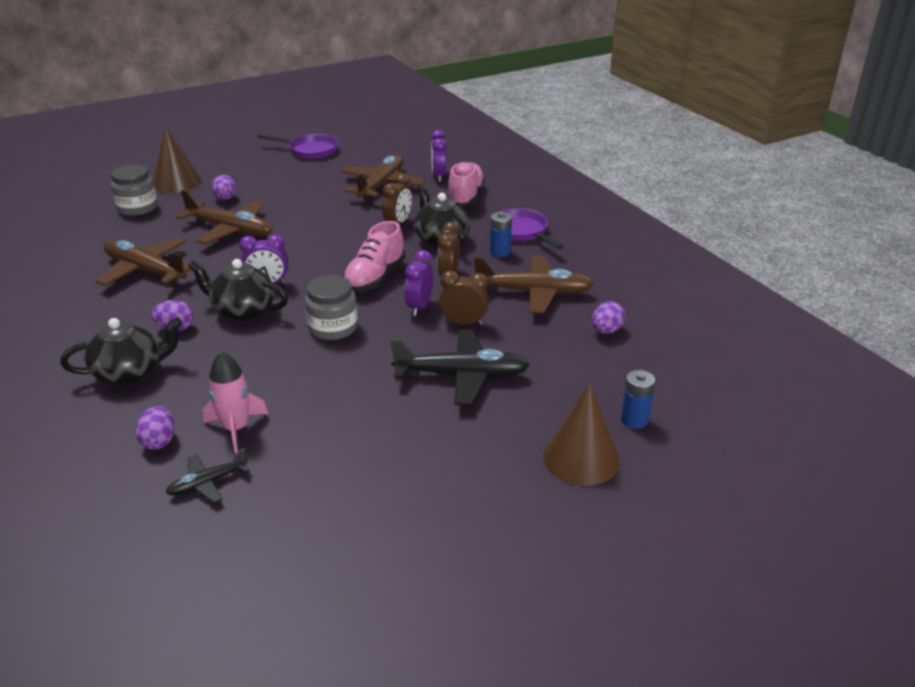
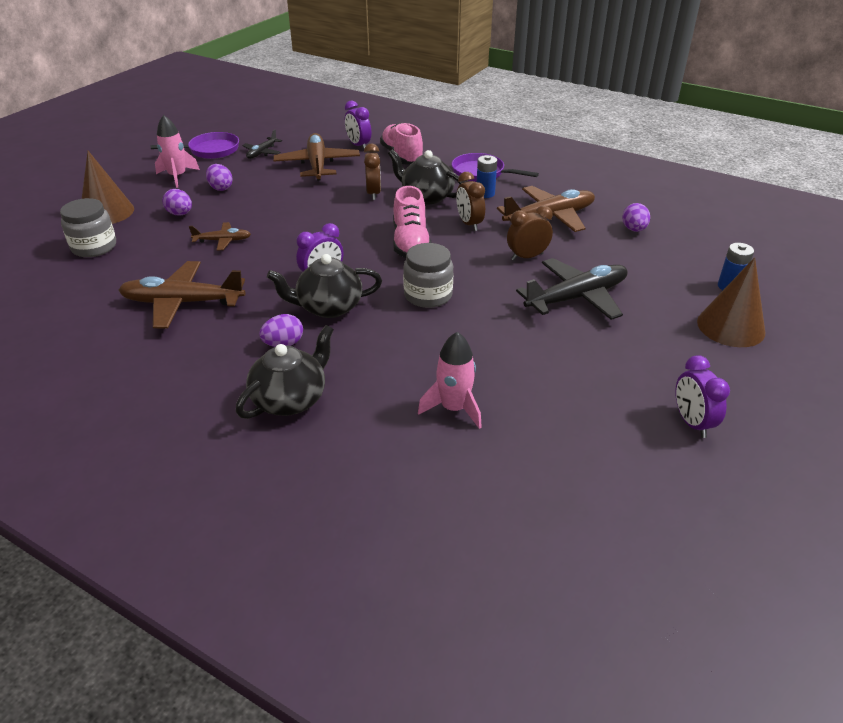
camera: 30 degrees left, 5 degrees up
purple egg [135,406,175,450] -> purple egg moved to [206,164,233,191]
black plane [166,448,250,503] -> black plane moved to [242,130,282,159]
brown plane [176,190,273,244] -> brown plane [189,222,251,250], size x0.52
purple clock [404,250,433,316] -> purple clock moved to [675,355,730,438]
none -> pink rocket [155,115,200,188]

